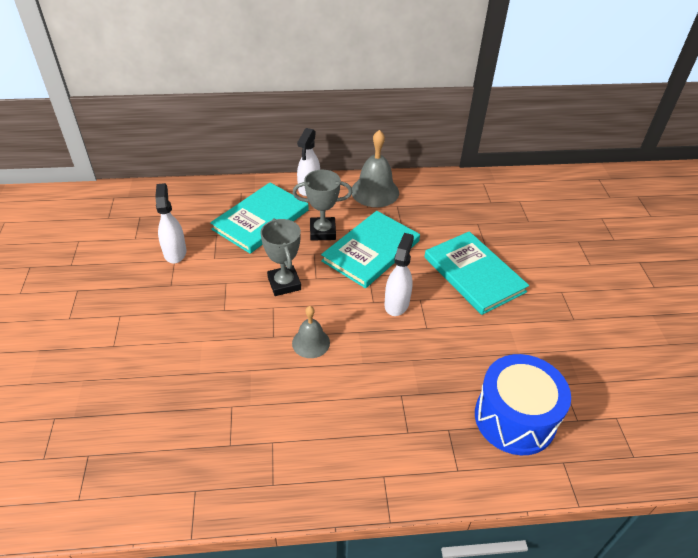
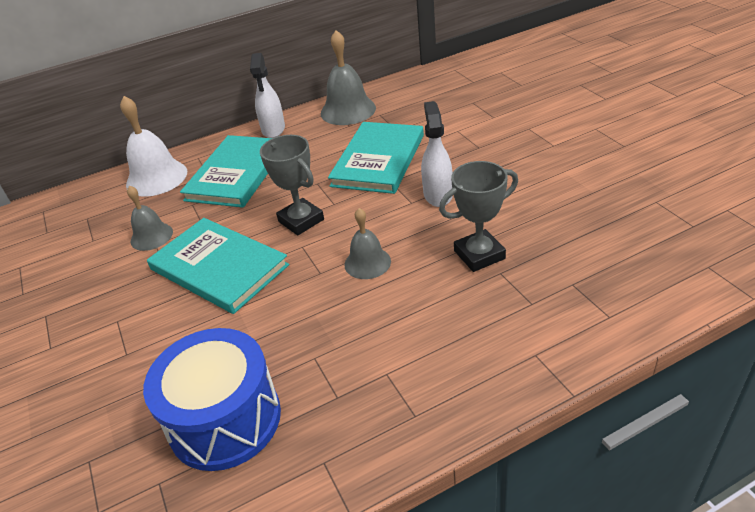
camera: 15 degrees left, 5 degrees down
white spray bottle [155,183,186,263] -> grey bell [127,185,173,251]
grey trophy [293,170,352,241] -> grey trophy moved to [439,161,518,272]
turquoise book [424,231,529,315] -> turquoise book moved to [147,218,289,314]
blue drum [475,354,571,455] -> blue drum moved to [143,328,281,471]
none -> white bell [120,96,187,197]

